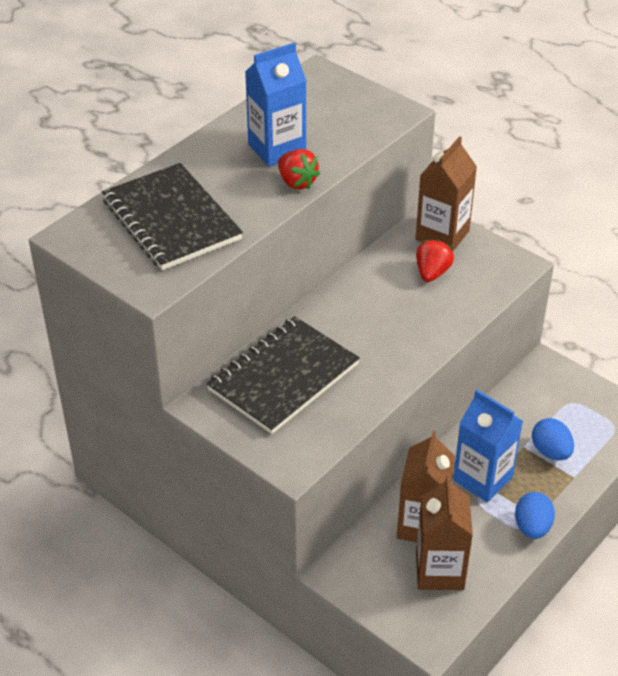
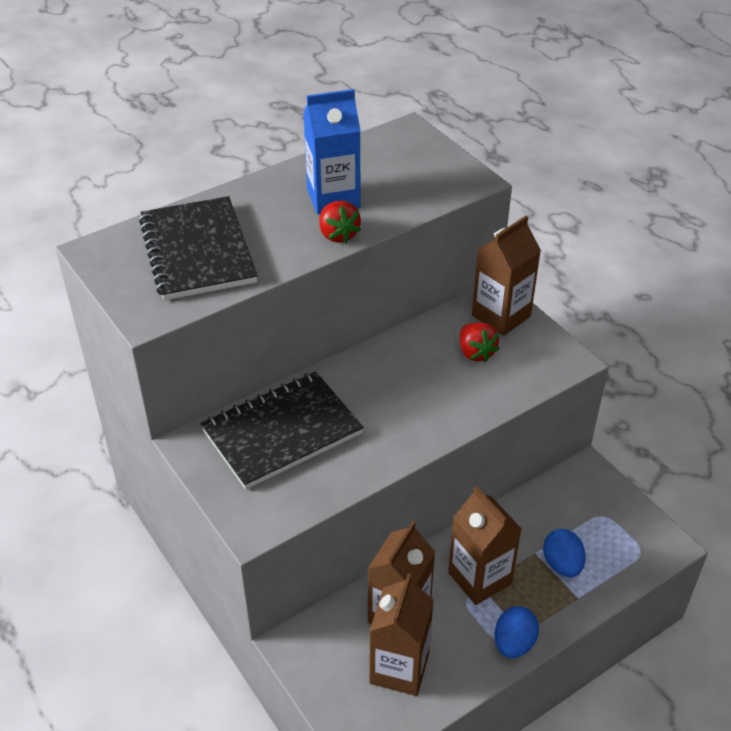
camera: 15 degrees right, 0 degrees up
red strawberry [416,239,454,282] -> red strawberry turned 120 degrees clockwise [460,322,499,363]
blue carton [453,390,523,502] -> brown carton [448,486,522,605]

